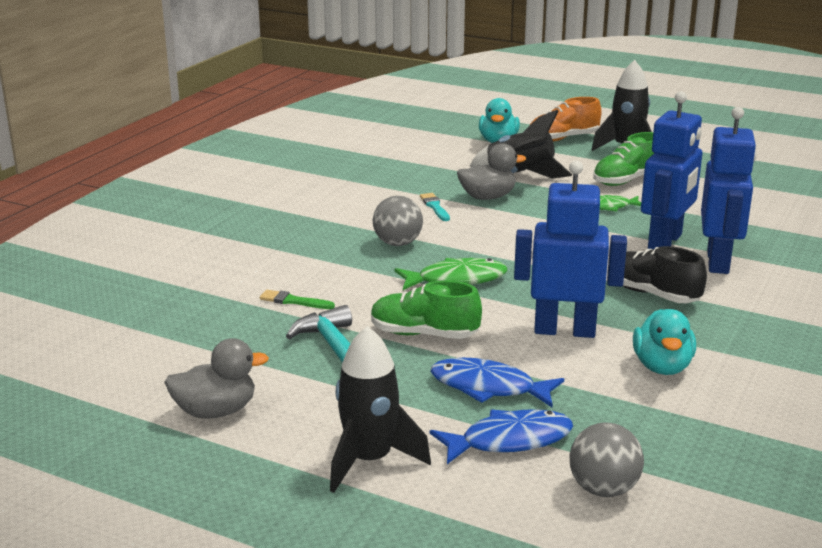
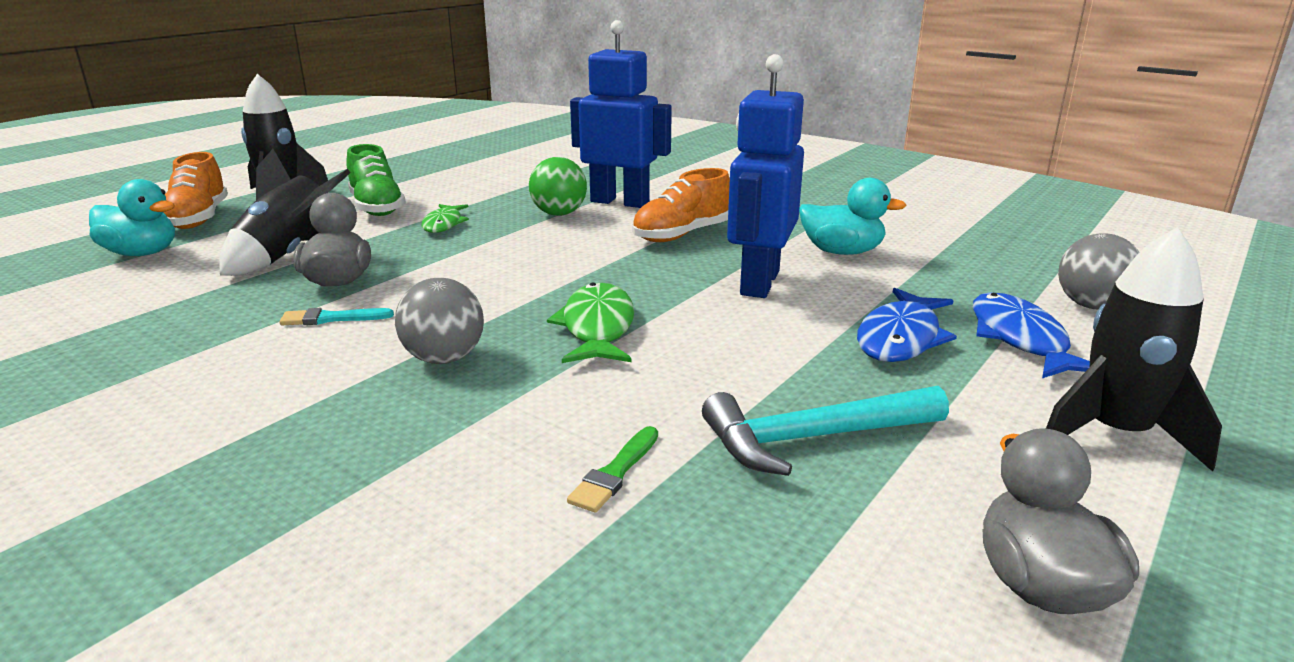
camera: 80 degrees left, 0 degrees up
green shoe [371,280,482,339] -> none
black shoe [607,246,707,303] -> orange shoe [632,168,730,242]
blue robot [641,91,702,249] -> green ball [529,157,587,216]

